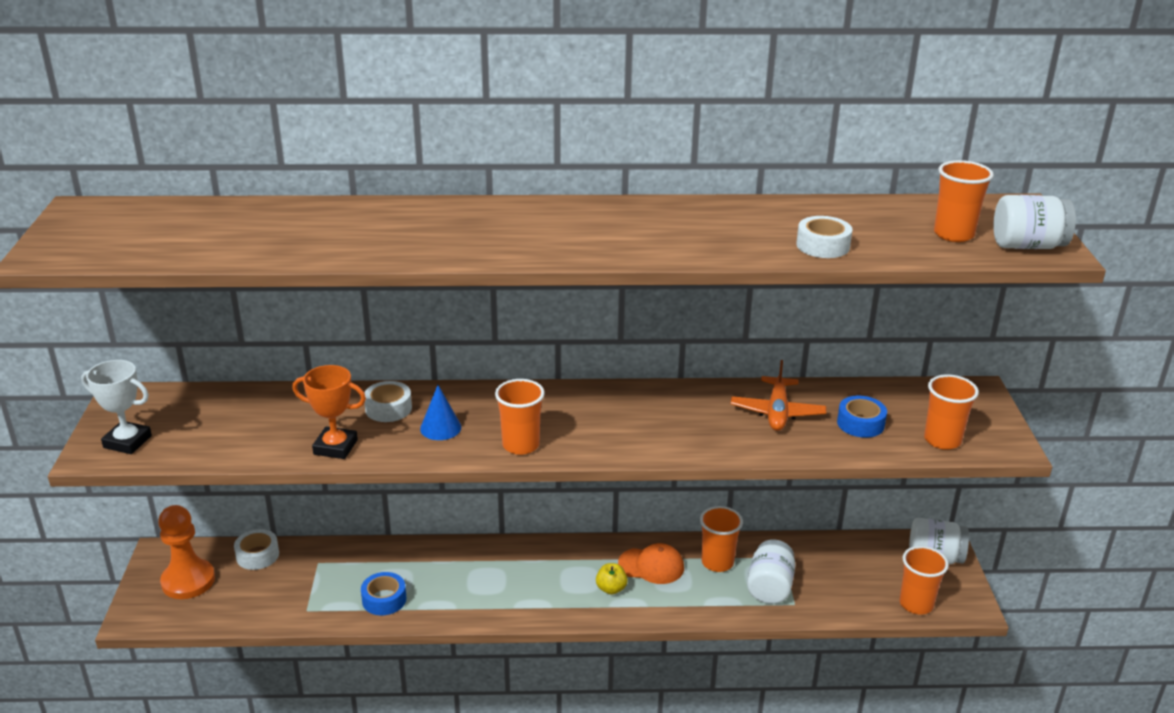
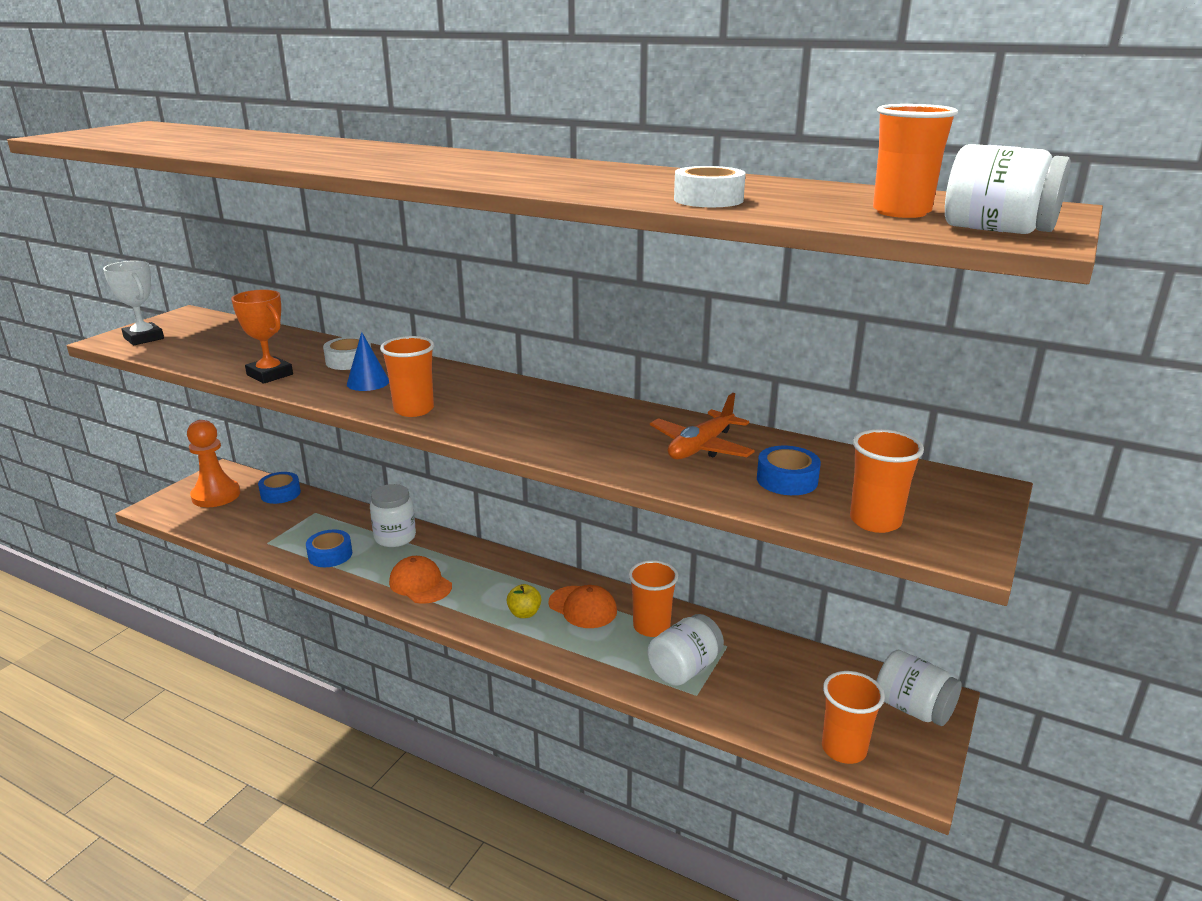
camera: 30 degrees right, 5 degrees down
white tape [234,529,279,570] -> blue tape [258,472,301,504]
none -> white jar [370,484,416,547]
none -> orange cap [389,556,452,604]

